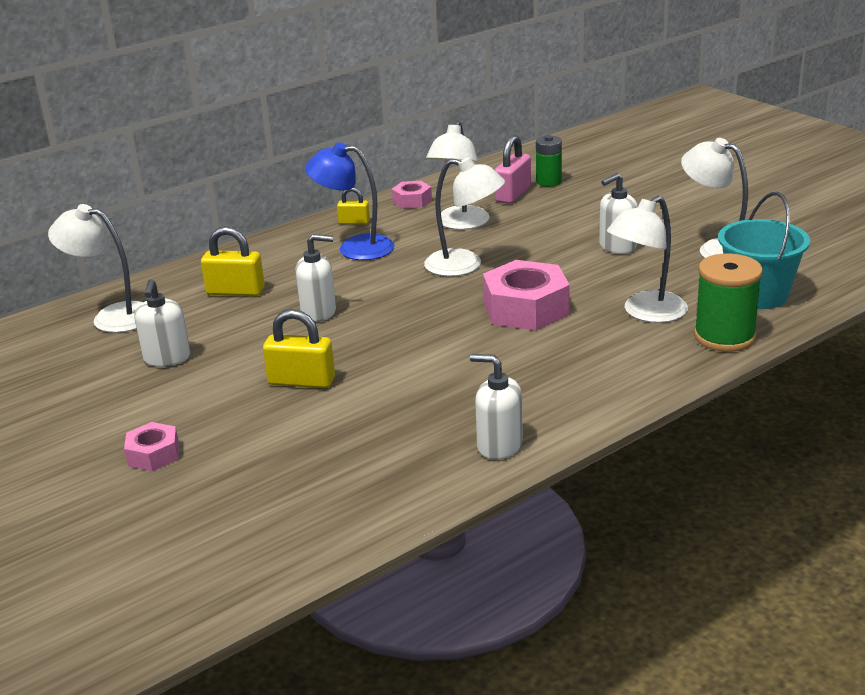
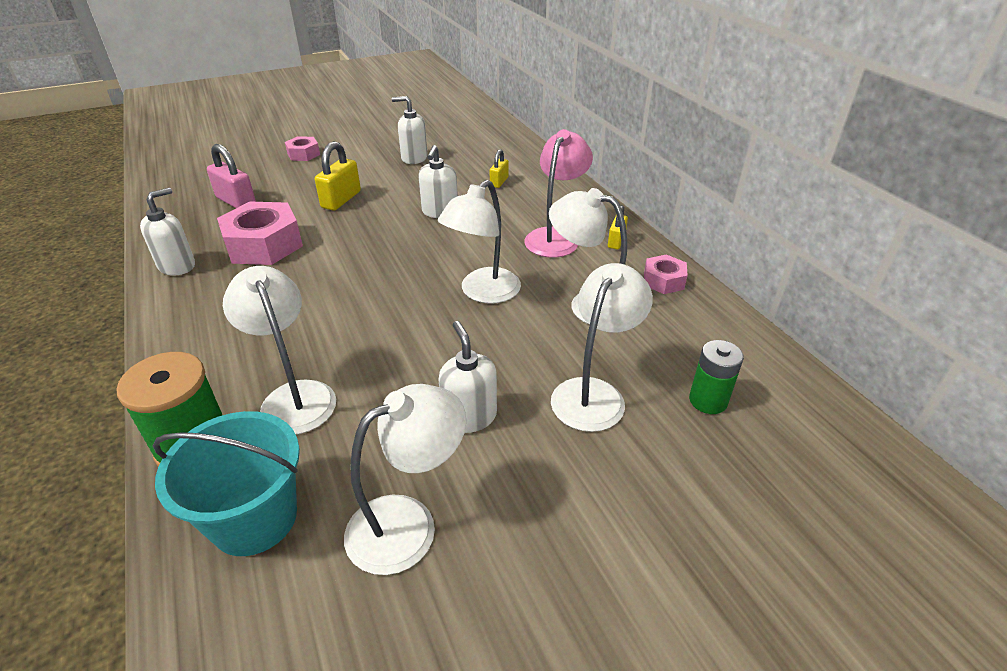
camera: 100 degrees right, 10 degrees up
white lamp [48,204,143,333] -> white lamp moved to [551,263,653,432]
yellow padlock [201,226,265,296] -> yellow padlock [490,149,509,188], size x0.60
blue lamp [305,142,395,260] -> pink lamp [524,129,593,258]
pink nut [483,260,570,331] -> pink nut moved to [217,202,303,265]
pink padlock [495,135,531,204] -> pink padlock moved to [207,144,256,208]

